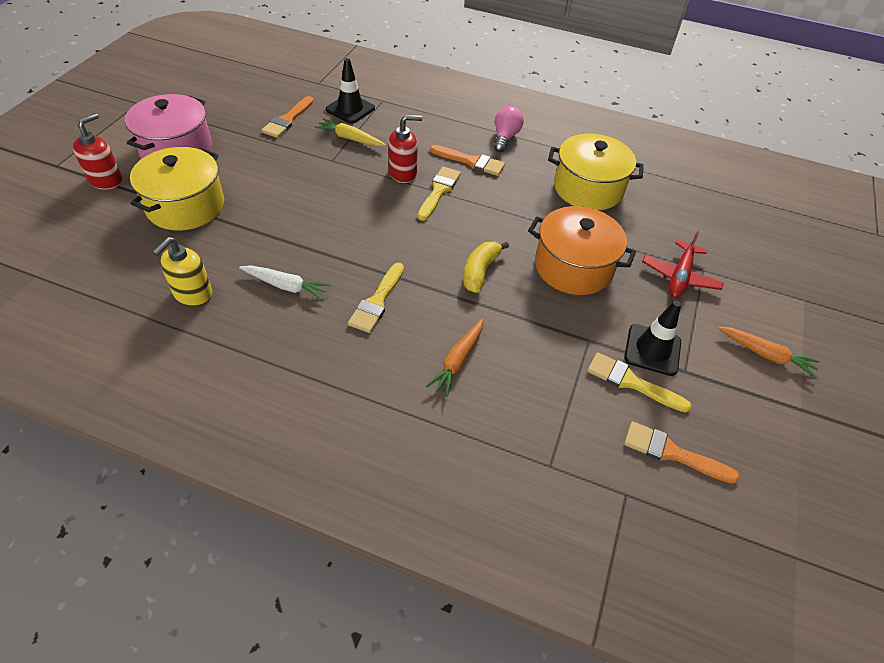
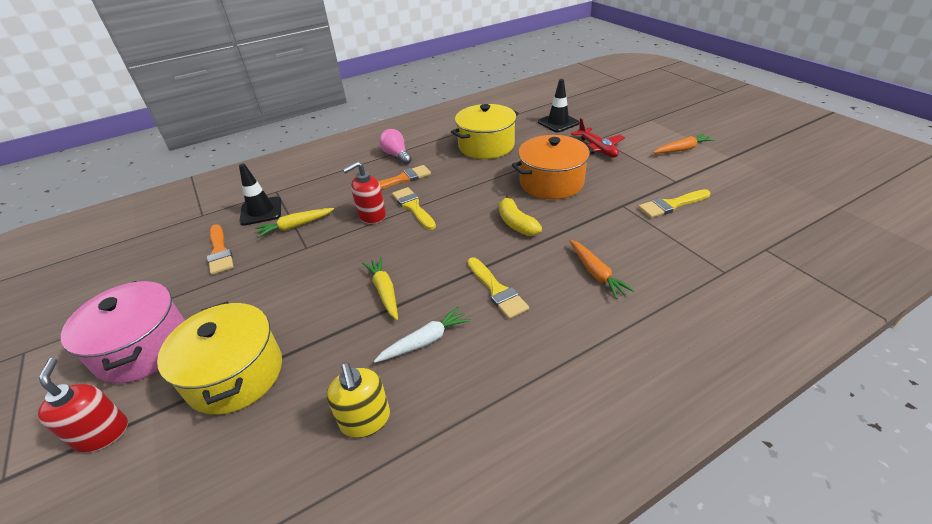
camera: 45 degrees left, 10 degrees down
red soap dispenser [388,115,422,183] -> red soap dispenser turned 150 degrees counterclockwise [343,161,386,224]
black traffic cone [624,300,681,376] -> black traffic cone moved to [538,79,579,132]
orange brush [624,421,740,484] -> none
none -> yellow carrot [362,257,398,320]

